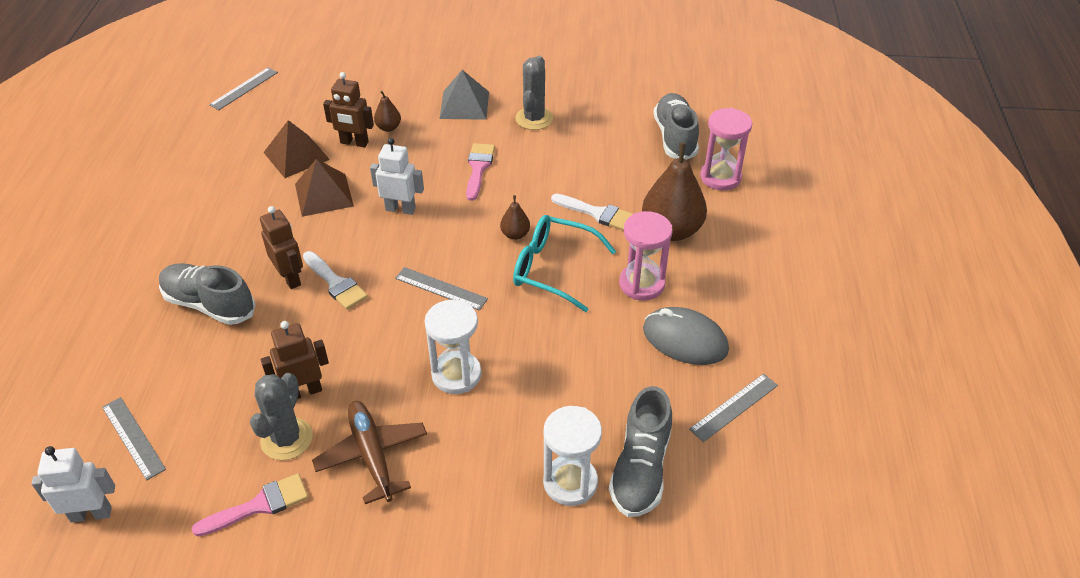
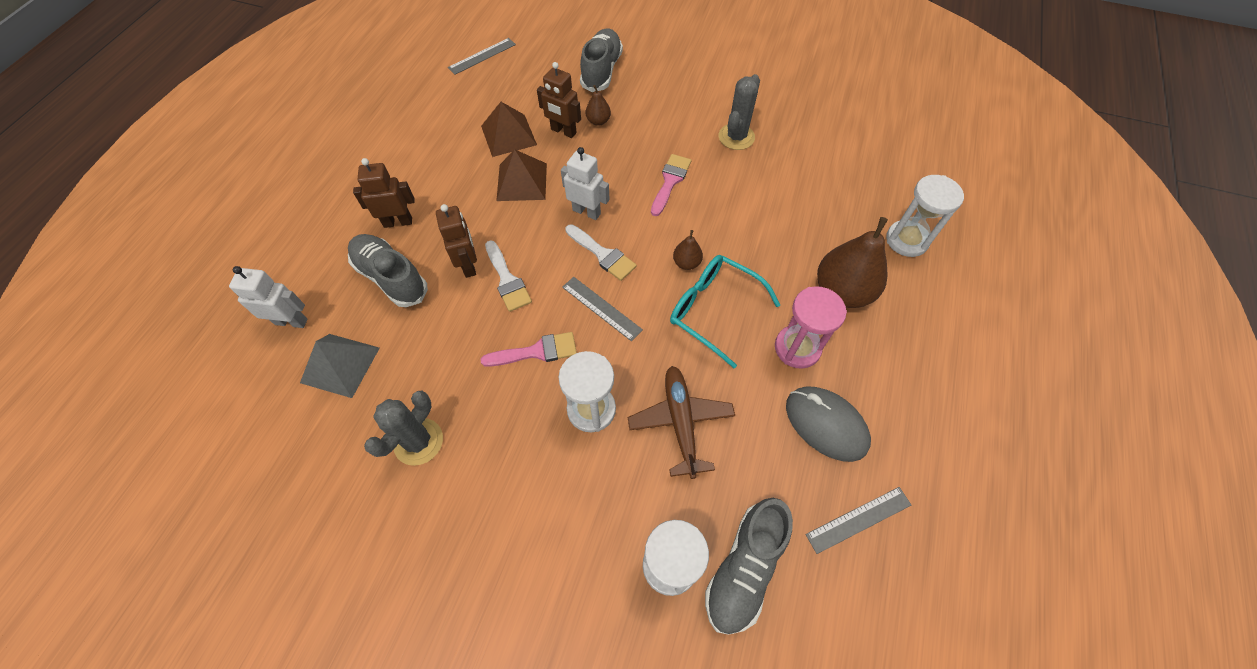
camera: 15 degrees right, 15 degrees up
white robot [31,446,115,523] -> white robot moved to [229,266,308,328]
grey ruler [102,397,166,480] -> none
pink brush [192,473,308,536] -> pink brush moved to [481,332,577,367]
brown robot [261,321,329,399] -> brown robot moved to [353,158,414,228]
brown plane [312,401,427,504] -> brown plane moved to [628,366,735,479]
grey pyramid [440,70,489,120] -> grey pyramid moved to [300,334,380,398]
white brush [551,194,633,231] -> white brush moved to [565,224,637,281]
grey shoe [653,93,699,160] -> grey shoe moved to [580,28,623,92]
pink hourglass [700,108,752,190] -> white hourglass [886,175,964,257]

